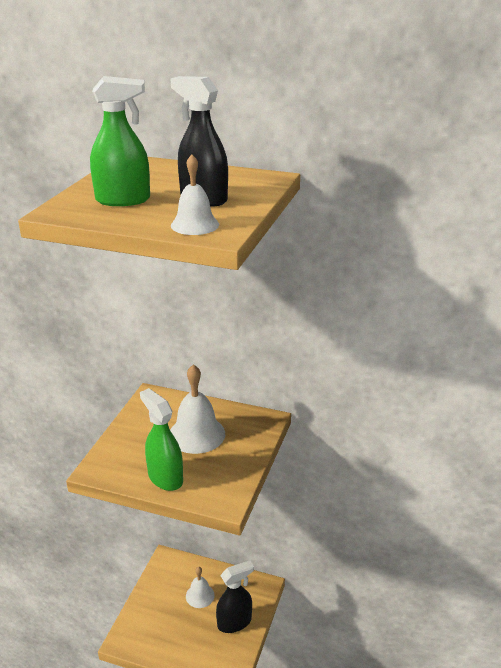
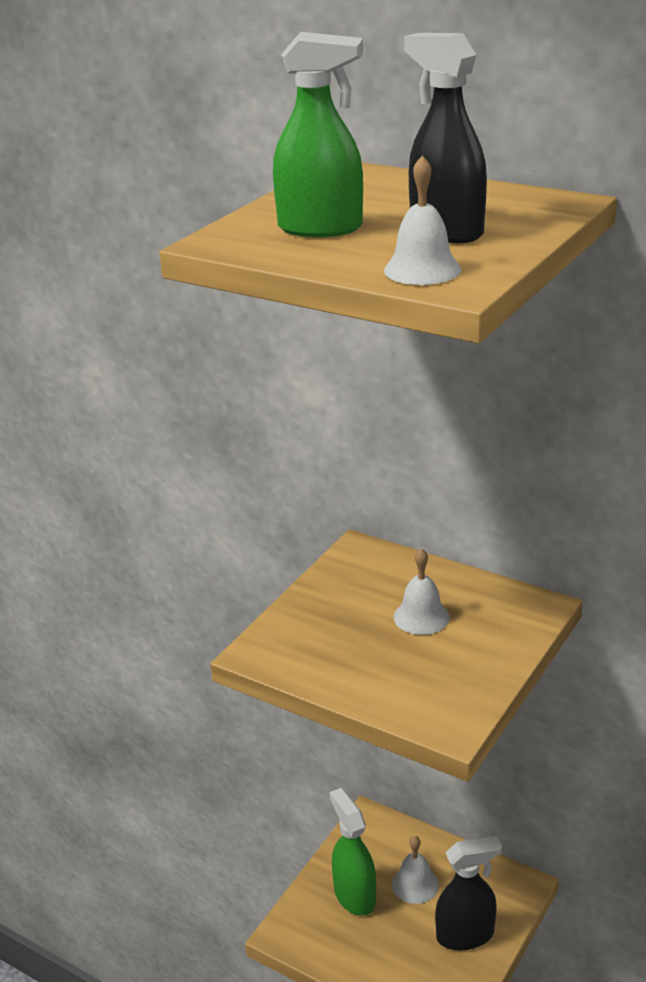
camera: 15 degrees right, 0 degrees up
green spray bottle [140,388,183,491] -> green spray bottle moved to [330,788,376,916]
white bell [170,364,225,454] -> white bell [394,548,450,635], size x0.61

